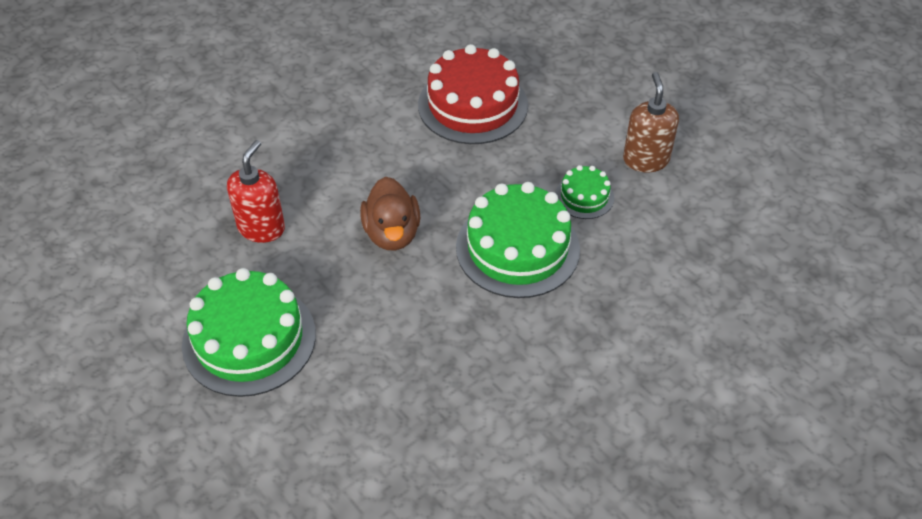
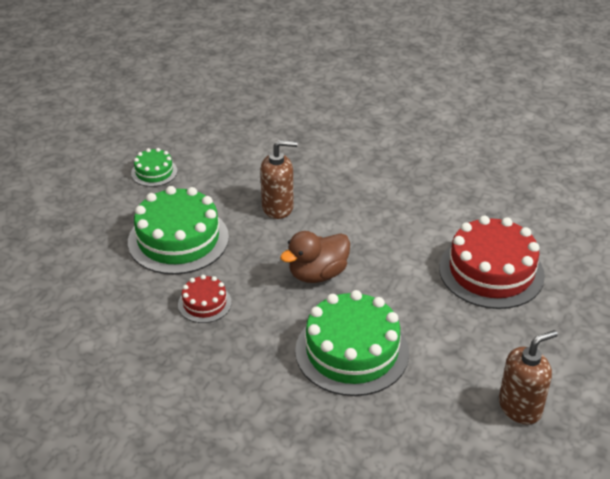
camera: 65 degrees right, 10 degrees down
red soap dispenser [227,140,285,243] -> brown soap dispenser [261,140,298,219]
green cake [555,165,614,219] -> green cake moved to [131,148,177,187]
none -> red cake [178,275,232,323]

